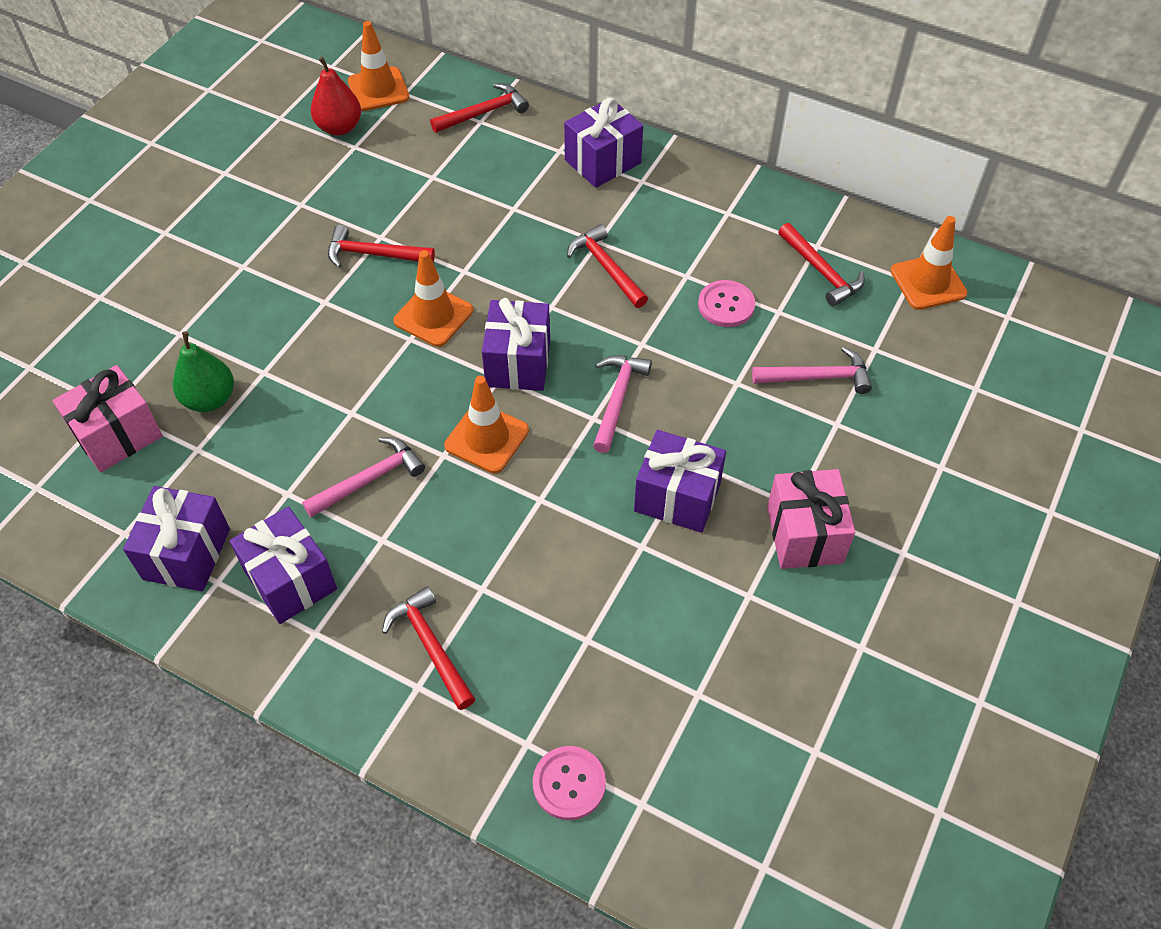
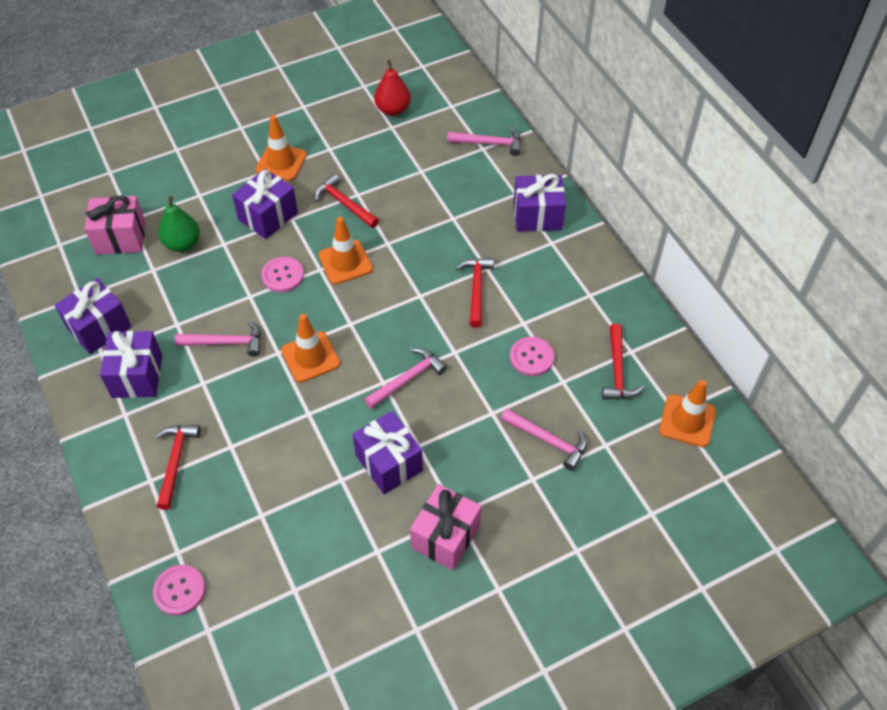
camera: 35 degrees right, 0 degrees up
orange traffic cone [348,21,409,111] -> orange traffic cone moved to [256,115,307,181]
red hammer [430,83,529,133] -> pink hammer [447,127,521,156]
purple gift [482,298,550,391] -> purple gift moved to [232,169,298,239]
none -> pink button [261,257,304,292]

